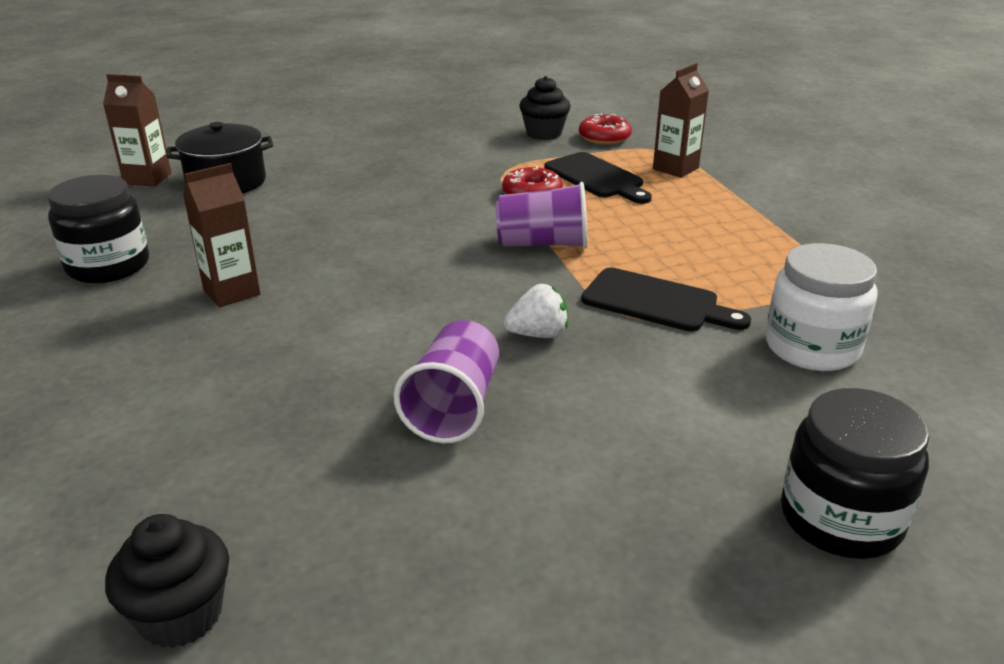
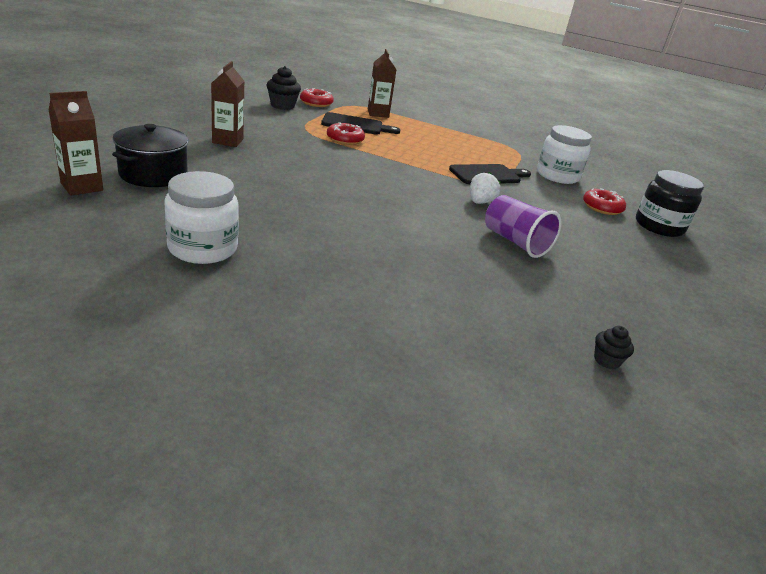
camera: 55 degrees left, 0 degrees up
black jar [48,175,149,283] -> white jar [164,171,239,264]
black cupcake [105,514,229,648] -> black cupcake [594,326,634,369], size x0.59
brown carton [183,163,260,307] -> brown carton moved to [211,61,244,147]
purple cup [496,182,588,249] -> none
none -> red donut [583,188,626,215]

